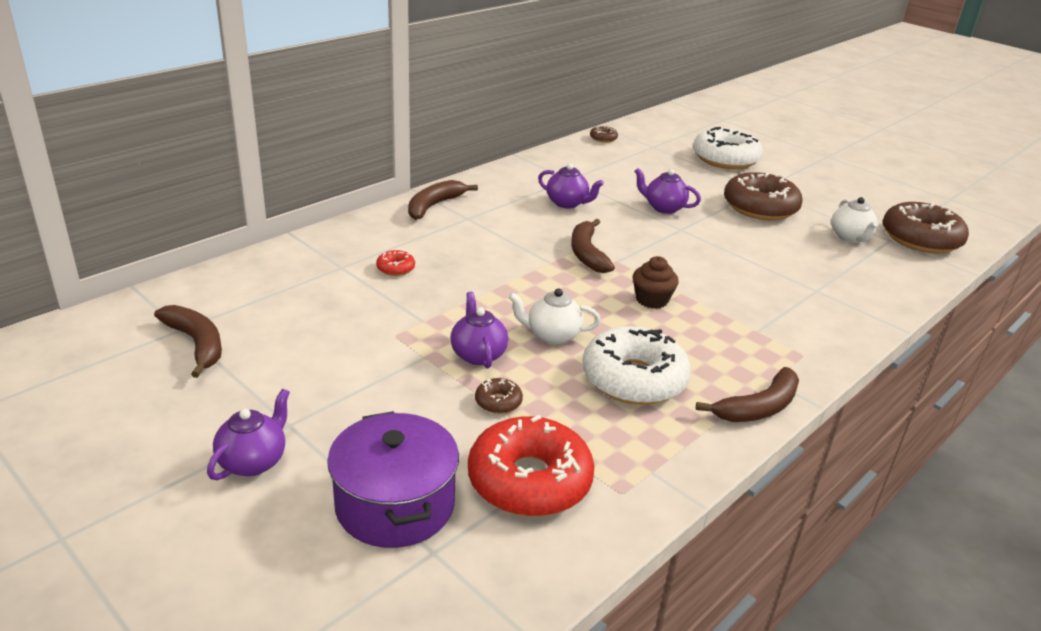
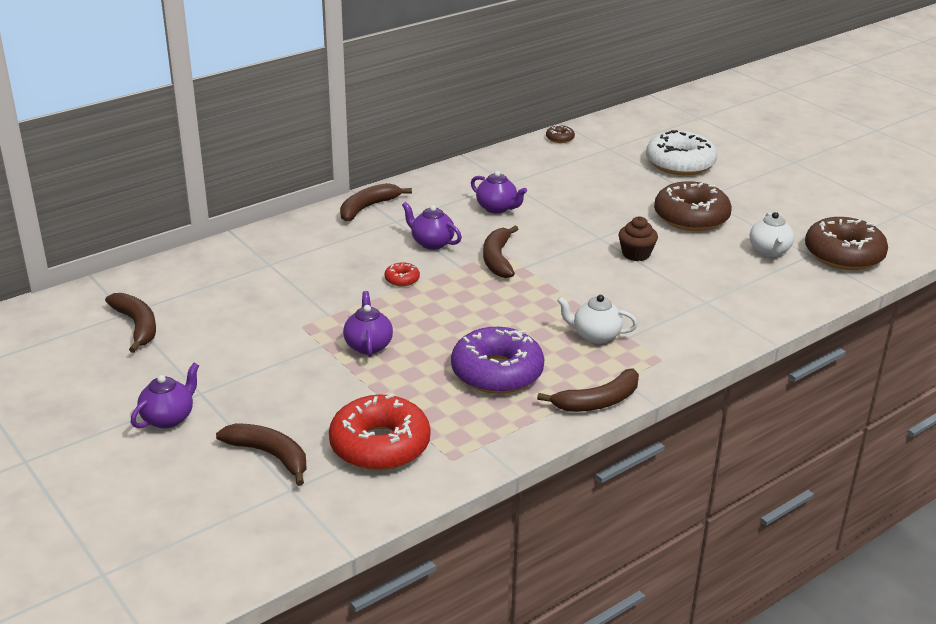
camera: 10 degrees right, 0 degrees up
purple pot [327,411,459,548] -> brown banana [216,423,306,486]
red donut [376,250,415,276] -> red donut moved to [385,262,420,287]
brown donut [475,378,523,414] -> none
white teapot [508,288,601,344] -> white teapot moved to [557,295,638,344]
white donut [582,326,691,405] -> purple donut [451,327,544,394]
brown cupcake [633,256,679,309] -> brown cupcake moved to [619,216,658,261]
purple teapot [635,168,701,214] -> purple teapot moved to [402,202,462,250]

